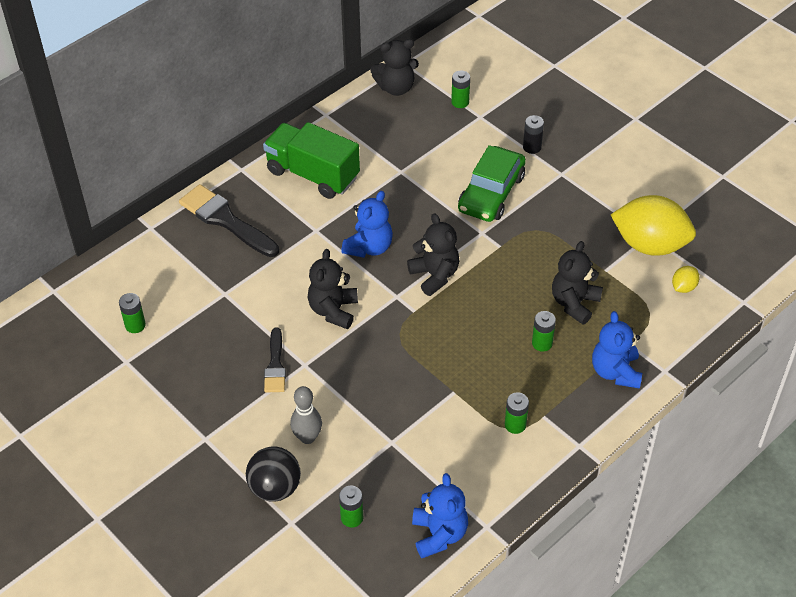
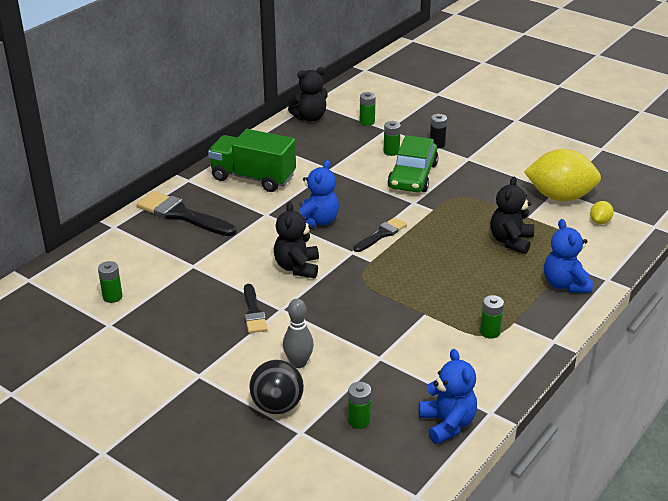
camera: 10 degrees left, 15 degrees down
black teddy bear [407,213,460,296] -> black brush [353,217,407,252]
green battery [532,311,556,352] -> green battery moved to [384,121,401,156]

